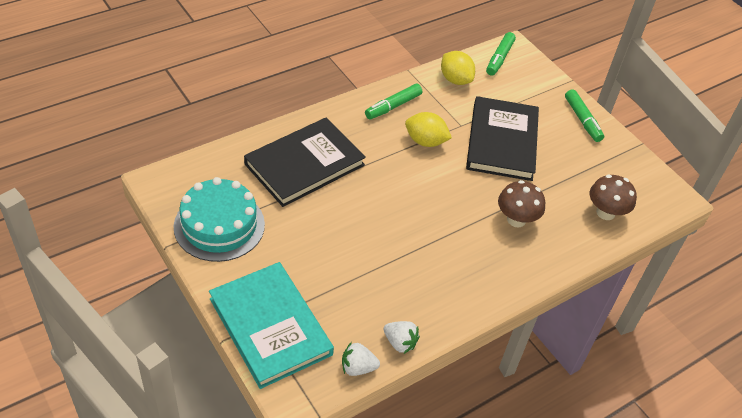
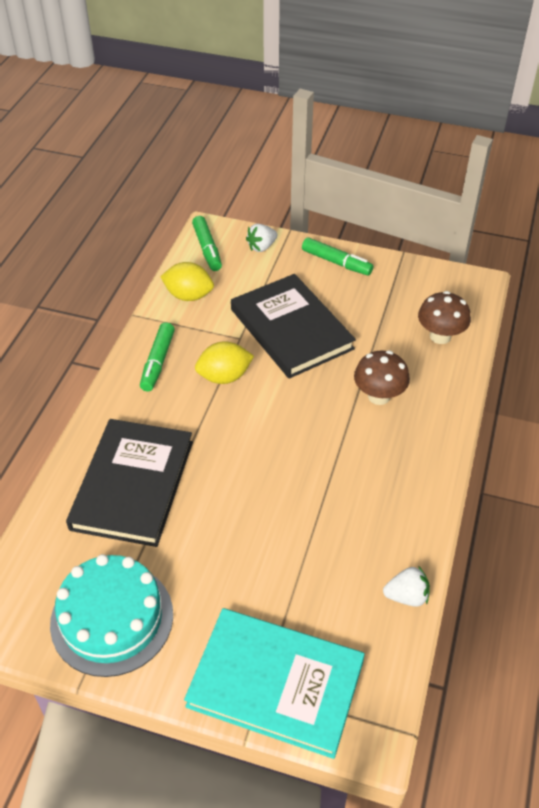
camera: 35 degrees left, 0 degrees up
white strawberry [342,342,380,376] -> white strawberry moved to [246,224,277,252]

